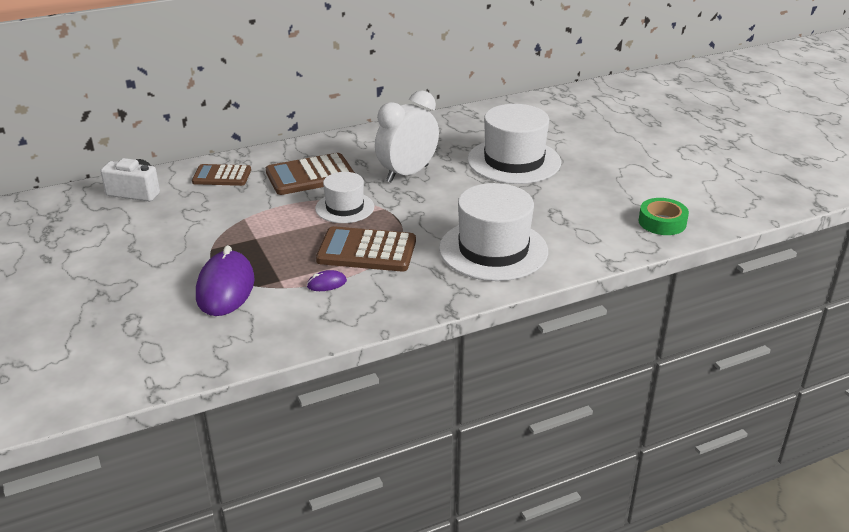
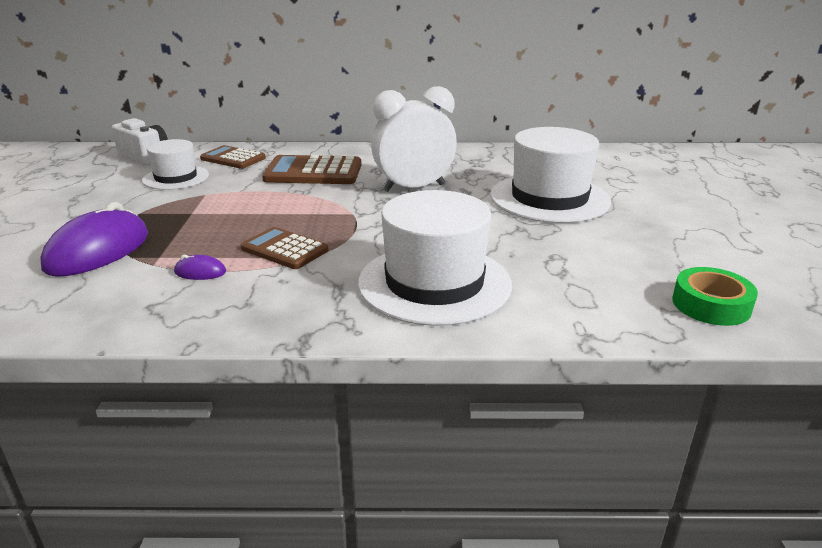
camera: 25 degrees right, 5 degrees down
white hat [315,172,374,223] -> white hat moved to [142,139,209,190]
brown calculator [316,226,416,272] -> brown calculator [241,227,329,269], size x0.66

